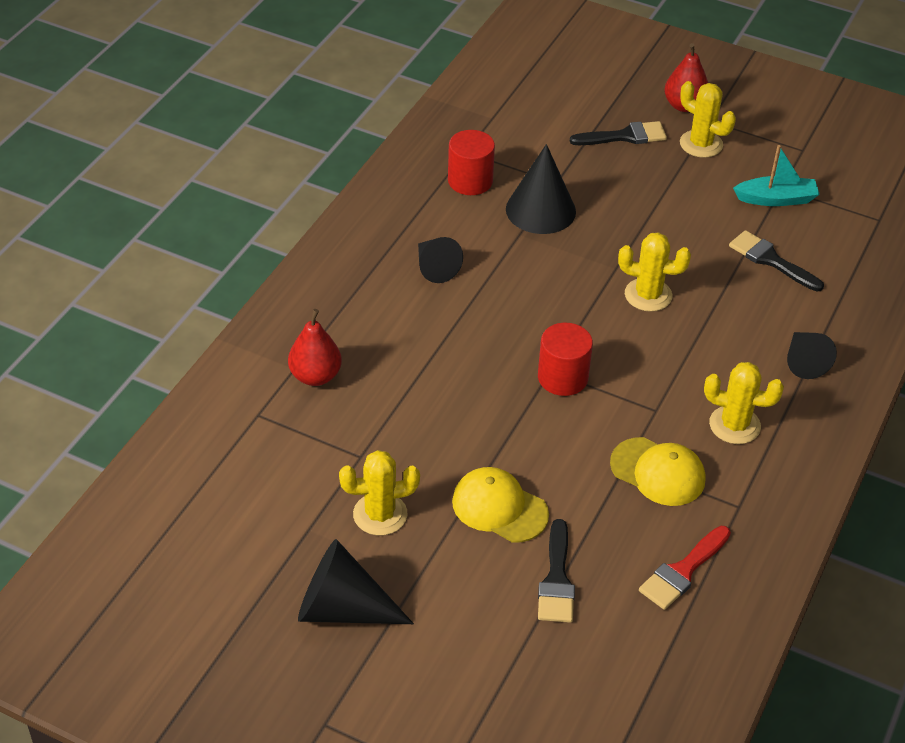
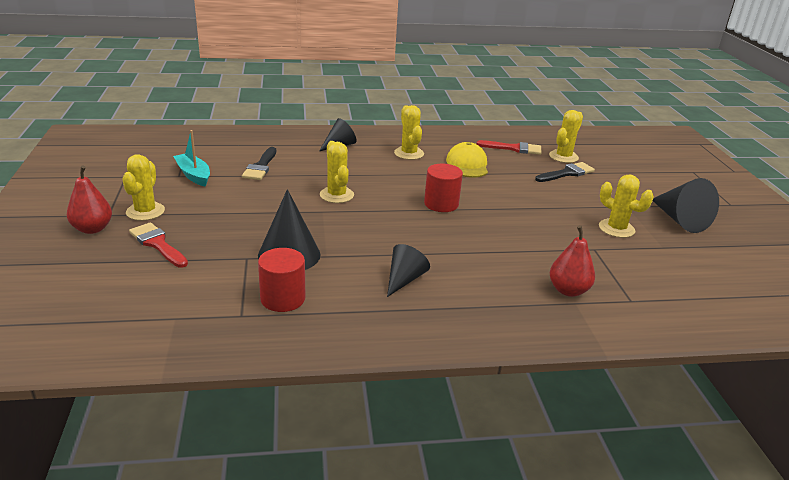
camera: 125 degrees left, 15 degrees down
yellow cap [452,467,549,543] -> none
black brush [570,121,667,145] -> red brush [129,222,188,268]
none -> yellow cactus [549,110,583,163]

